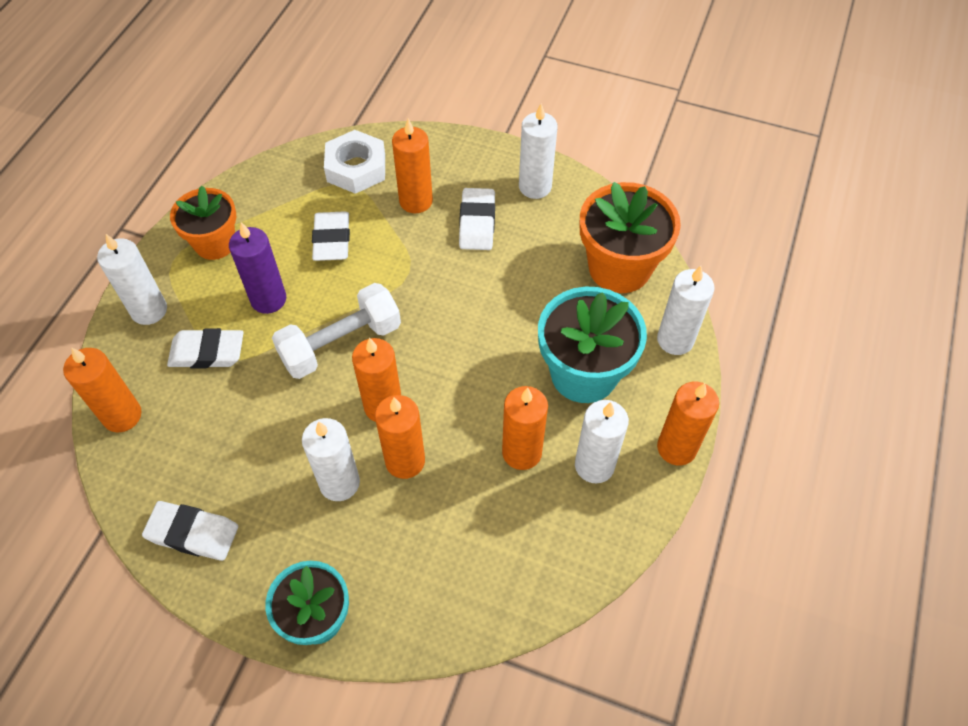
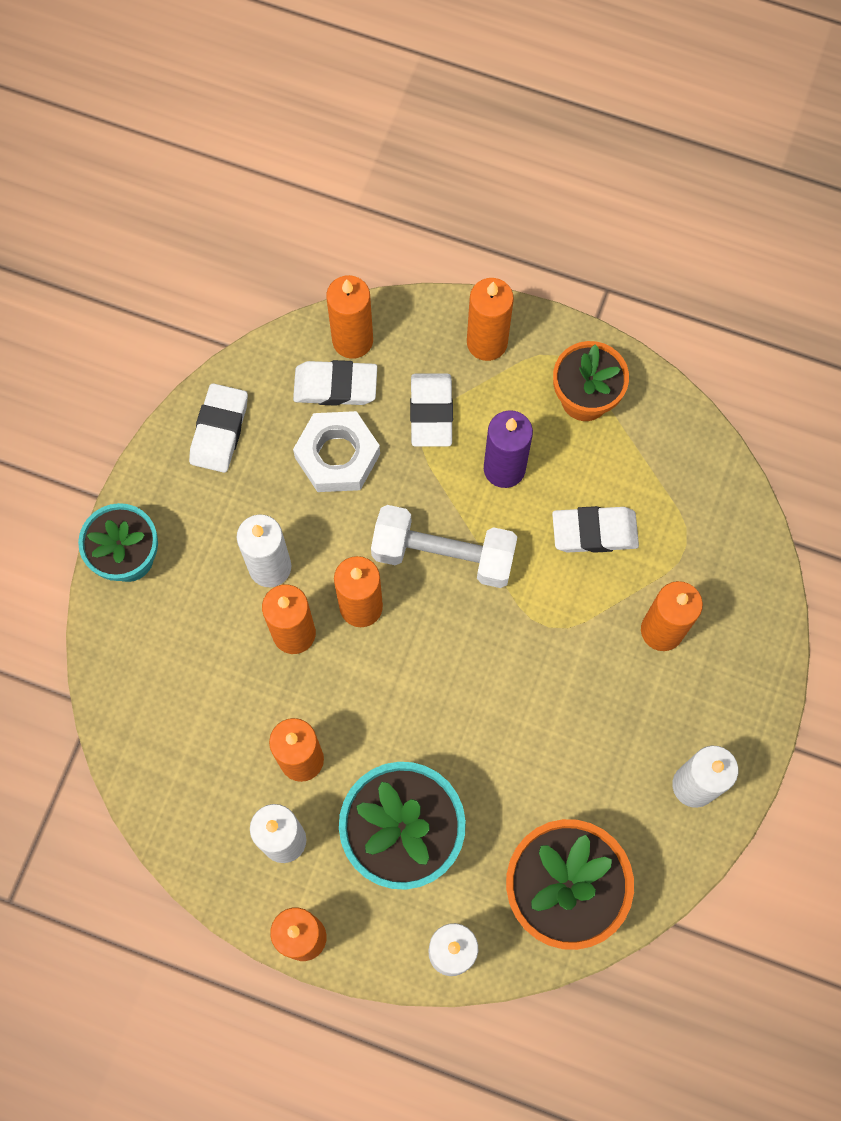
camera: 90 degrees right, 15 degrees up
white candle [97,234,167,325] -> orange candle [467,278,514,361]
white dumbbell [272,283,401,379] -> white dumbbell turned 45 degrees counterclockwise [371,505,517,588]
white nut [324,130,385,194] -> white nut moved to [293,411,380,492]
white eraser [459,188,495,250] -> white eraser moved to [293,360,377,406]

